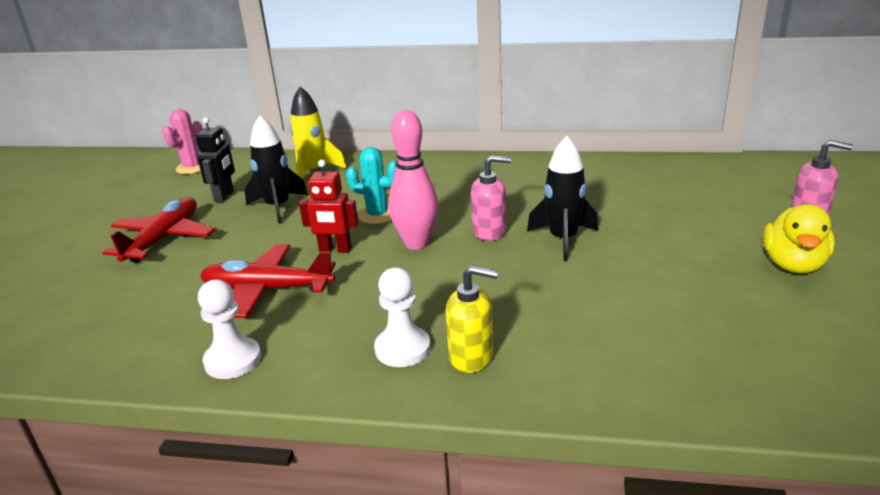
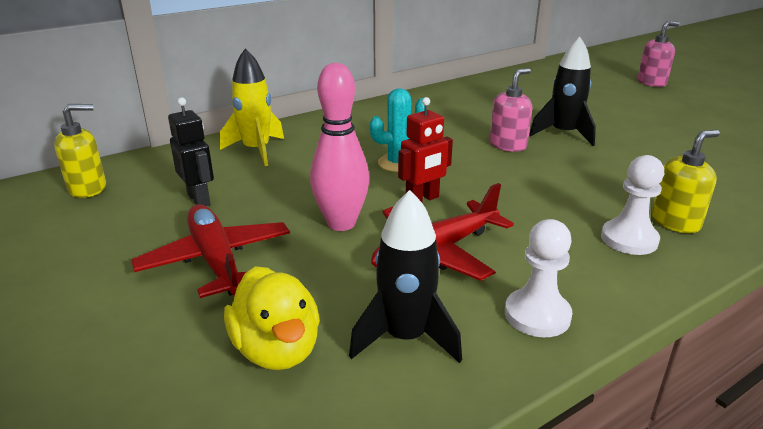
camera: 45 degrees left, 0 degrees up
pink cactus [162,109,203,174] -> yellow soap dispenser [54,104,106,198]
black rocket [245,115,308,224] -> black rocket moved to [349,190,462,363]
pink bowling pin [388,110,438,250] -> pink bowling pin moved to [310,63,369,231]
yellow duck [763,204,835,273] -> yellow duck moved to [224,266,320,370]

